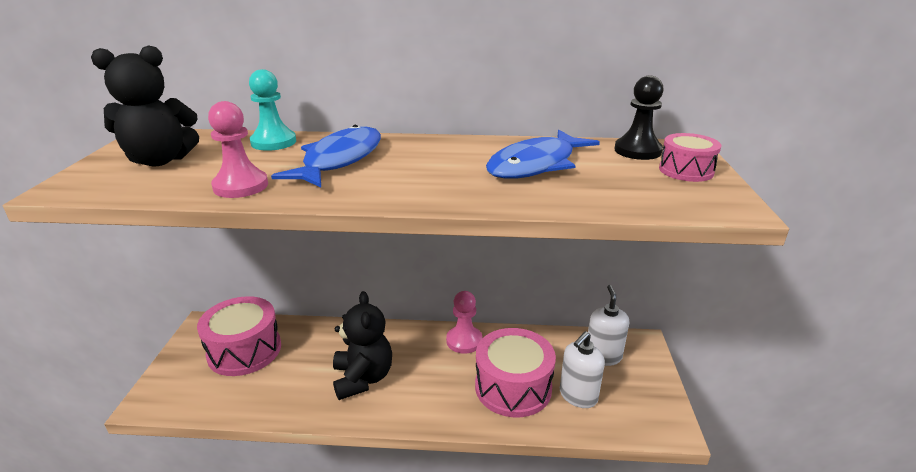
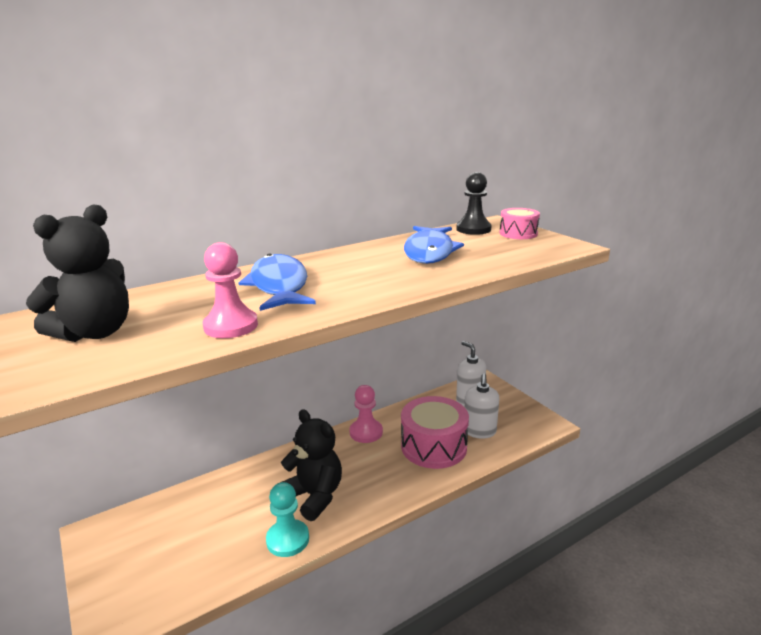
camera: 35 degrees left, 5 degrees down
pink drum [197,296,281,376] -> none
turquoise pawn [249,69,296,151] -> turquoise pawn moved to [266,482,309,557]

